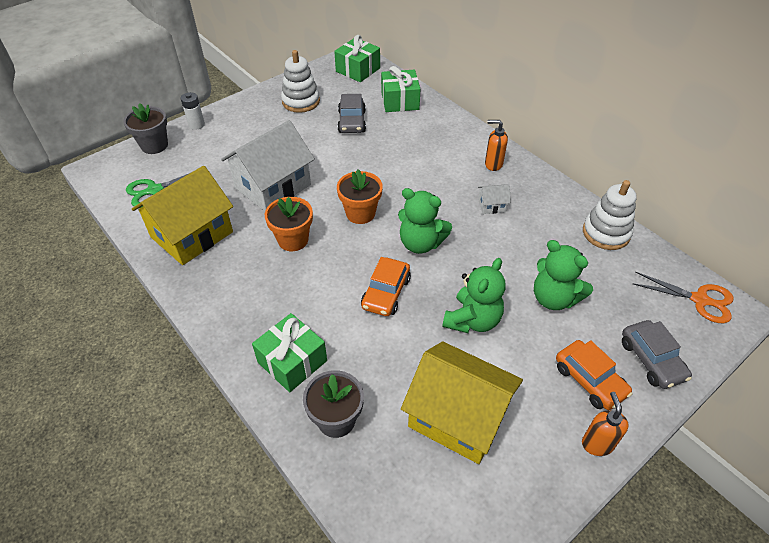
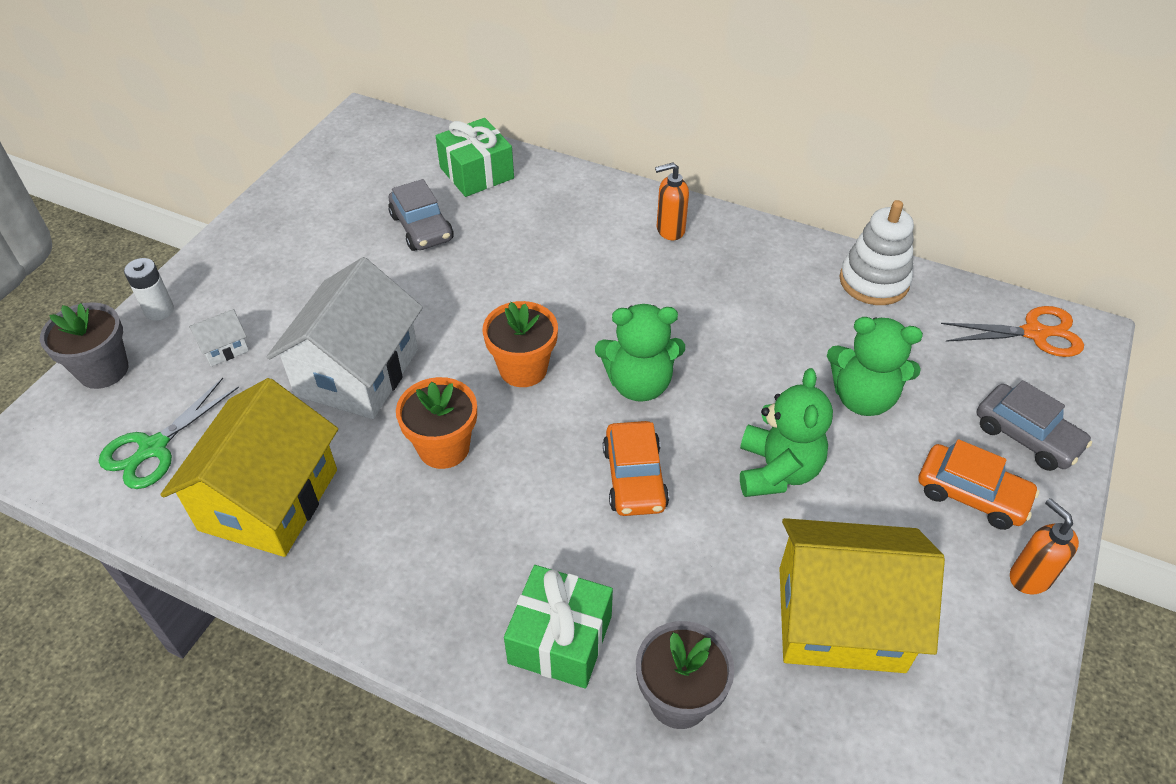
camera: 25 degrees left, 0 degrees up
white stacking toy [281,50,320,113] -> none
green gift [334,35,380,82] -> none
white house [478,184,511,214] -> white house moved to [189,309,249,366]

